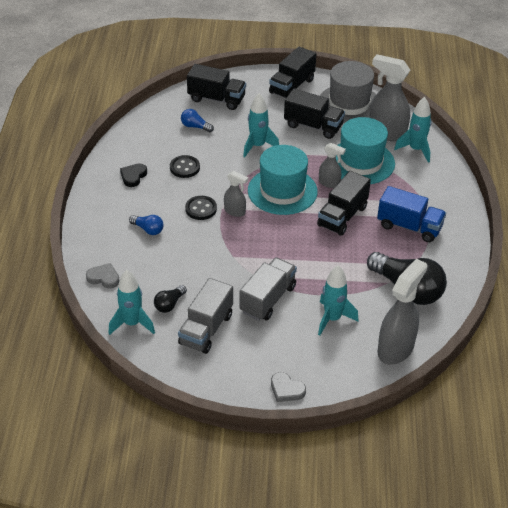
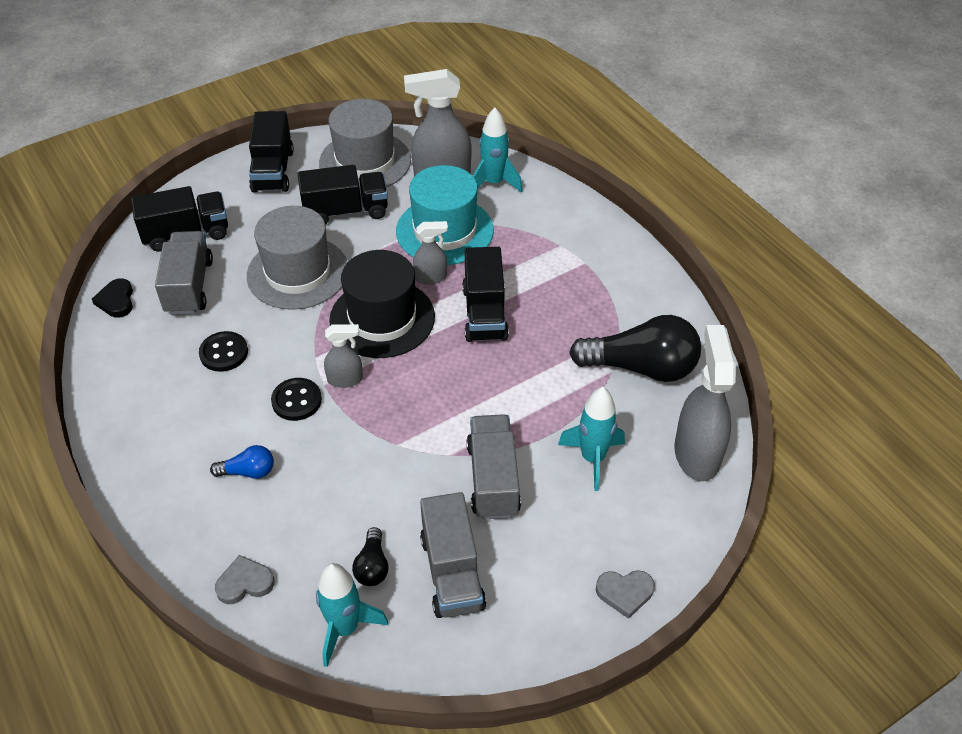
camera: 35 degrees left, 5 degrees up
black heart [120,163,147,187] -> black heart moved to [92,279,133,318]
blue light bulb [181,109,214,132] -> grey truck [155,231,213,315]
turquoise rocket [243,93,279,157] -> grey hat [247,206,348,310]
turquoise hat [248,145,318,215] -> black hat [329,250,435,358]
blue truck [377,186,446,242] -> none

